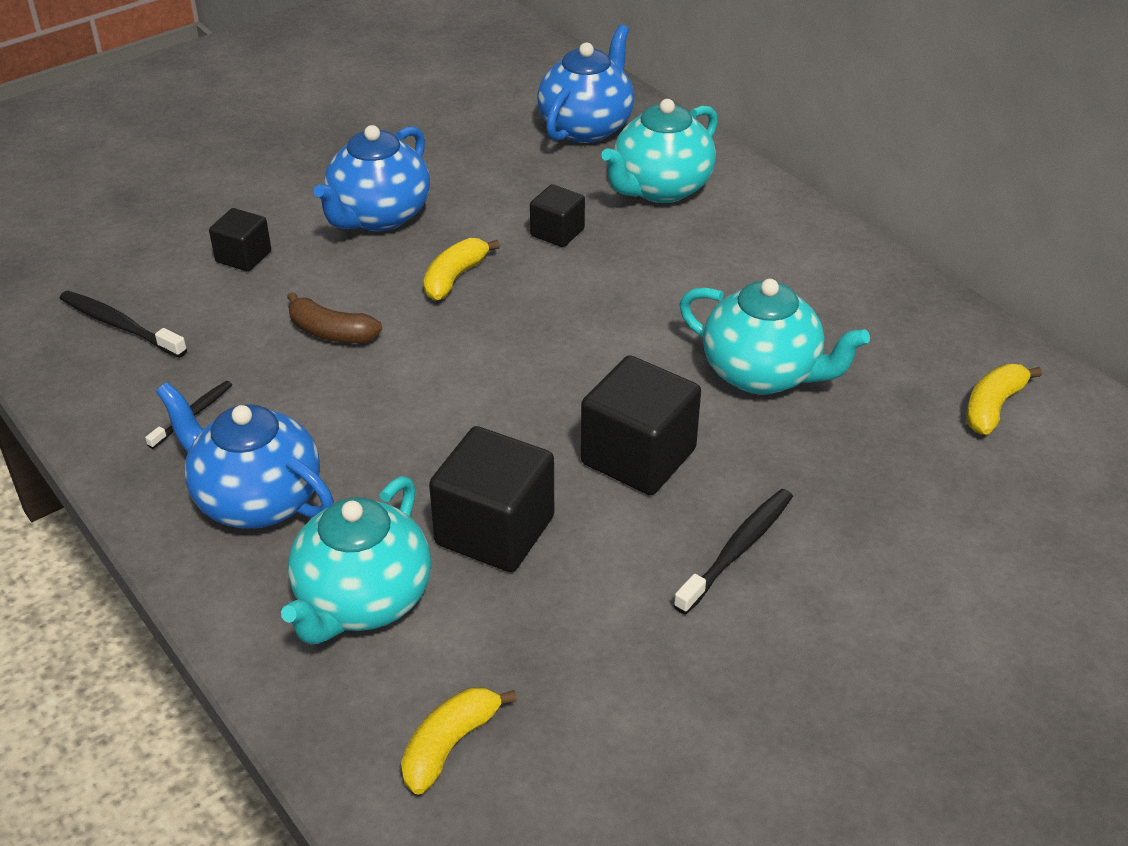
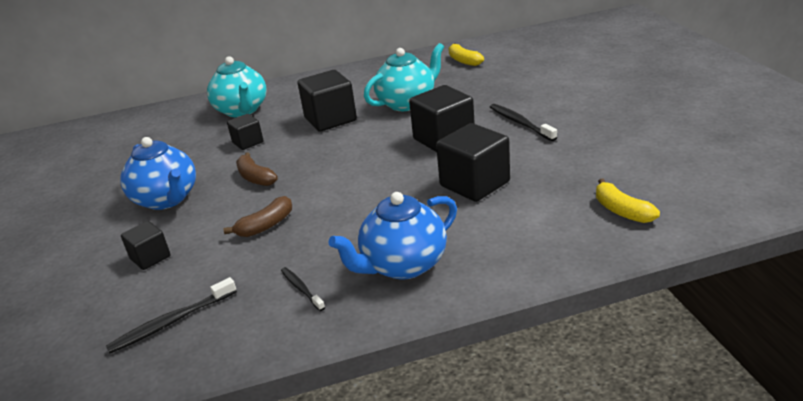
camera: 65 degrees left, 10 degrees down
turquoise teapot [281,476,431,644] -> none
yellow banana [423,238,500,301] -> brown banana [236,152,278,186]
blue teapot [537,24,635,143] -> none
none -> black cube [297,70,357,132]

